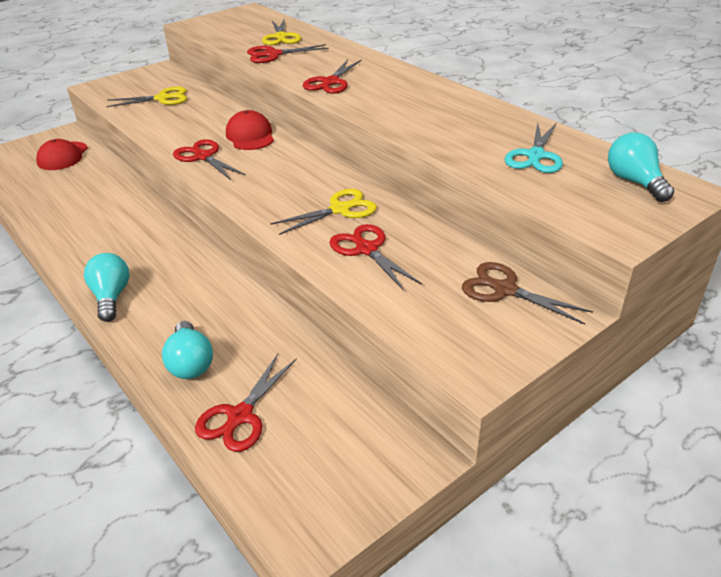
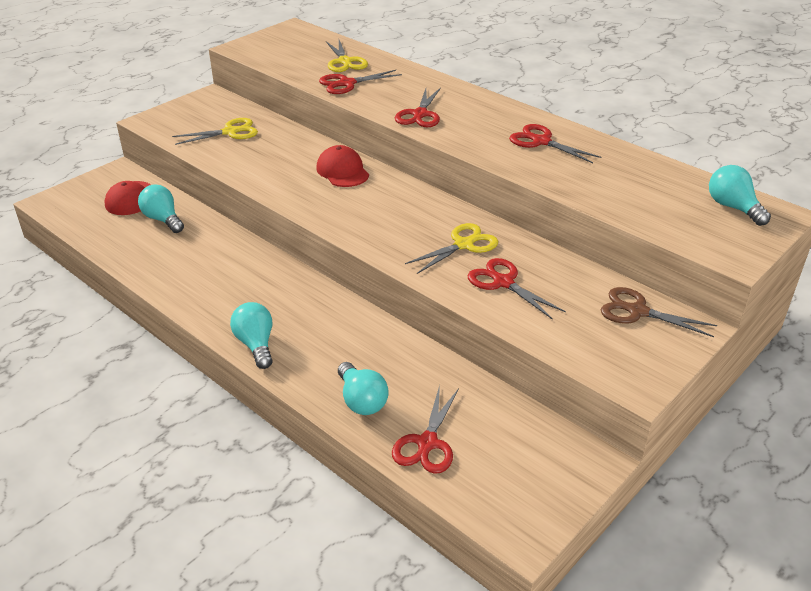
camera: 10 degrees left, 0 degrees up
red scissors [173,139,246,180] -> red scissors moved to [509,124,602,163]
turquoise scissors [504,122,563,173] -> none
none -> turquoise light bulb [138,185,184,233]

